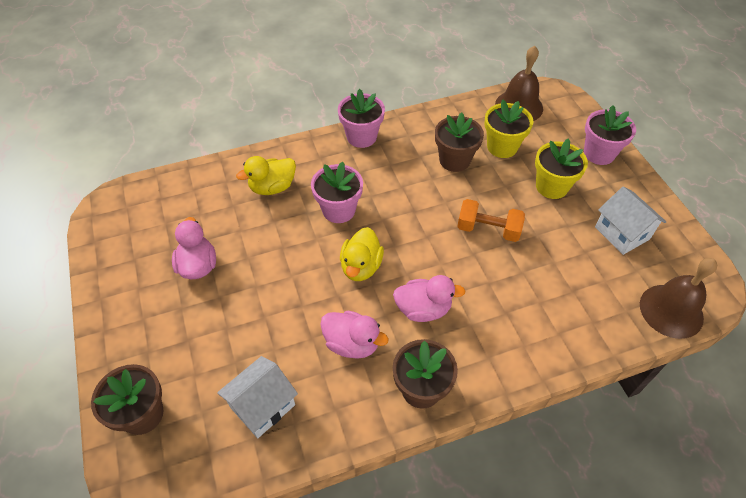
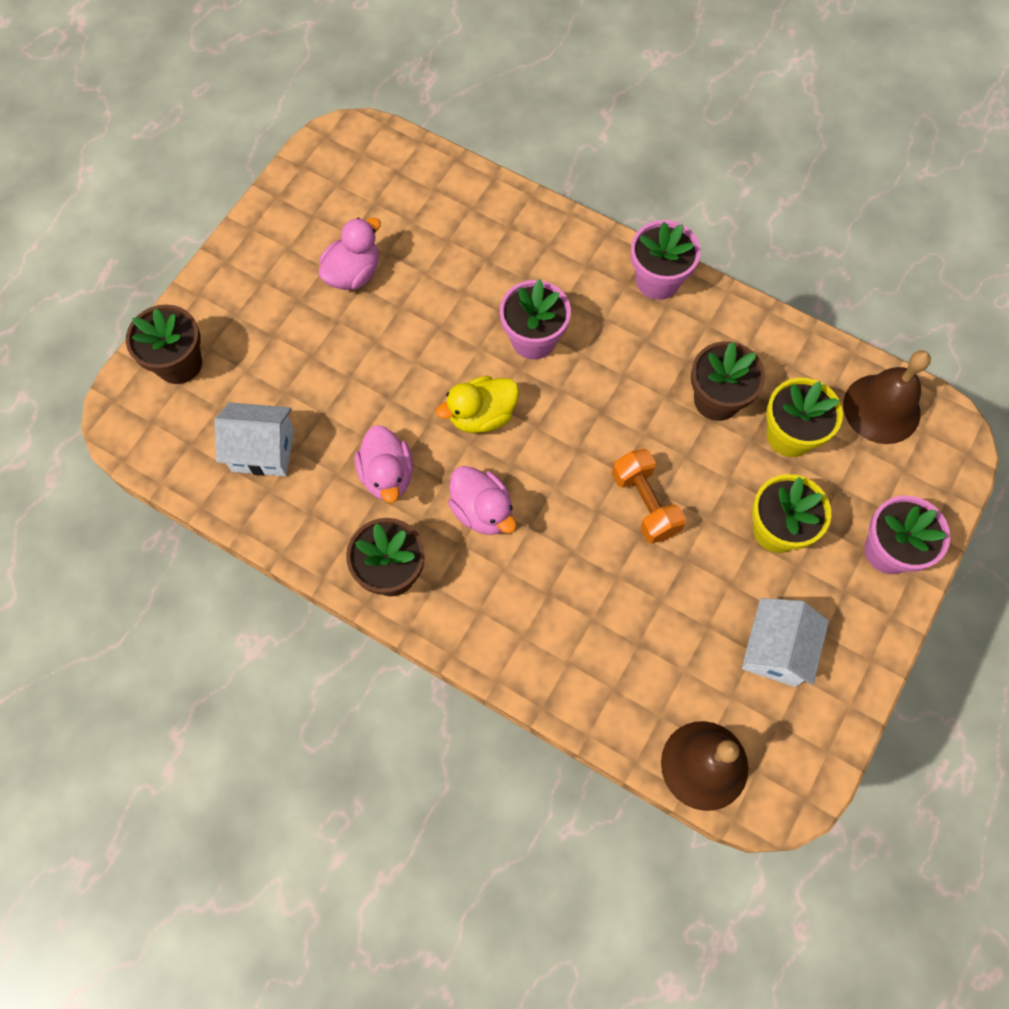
camera: 50 degrees right, 15 degrees up
yellow duck [236,156,296,195] -> none

